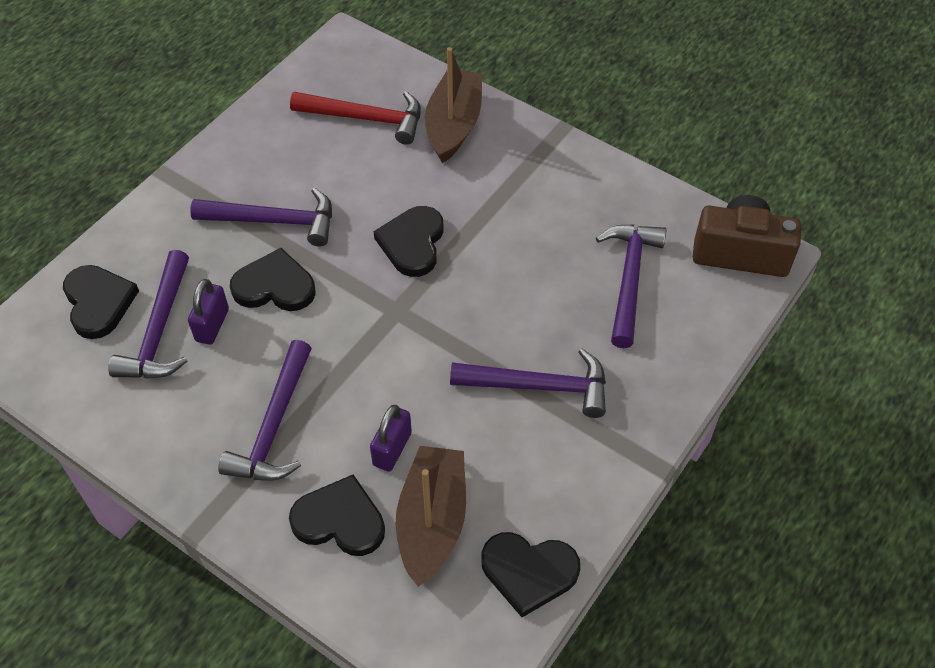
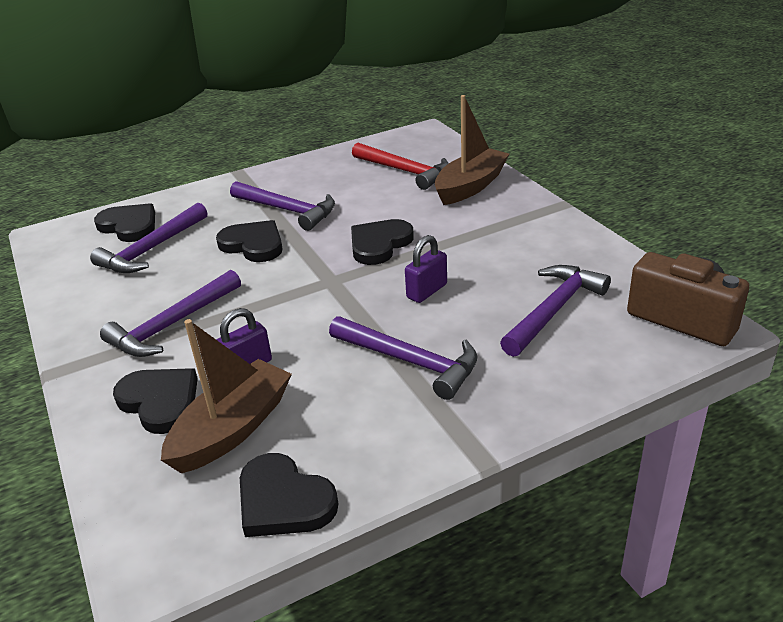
camera: 30 degrees right, 20 degrees down
black heart [63,265,139,339] -> black heart turned 60 degrees counterclockwise [94,203,155,242]
purple padlock [188,279,229,345] -> purple padlock moved to [405,235,447,303]

